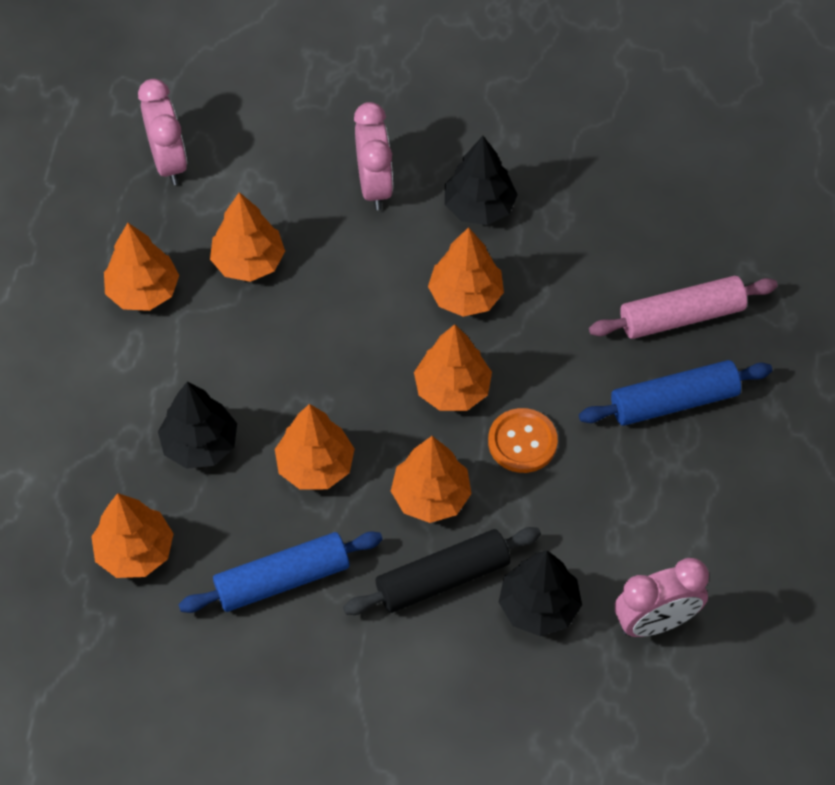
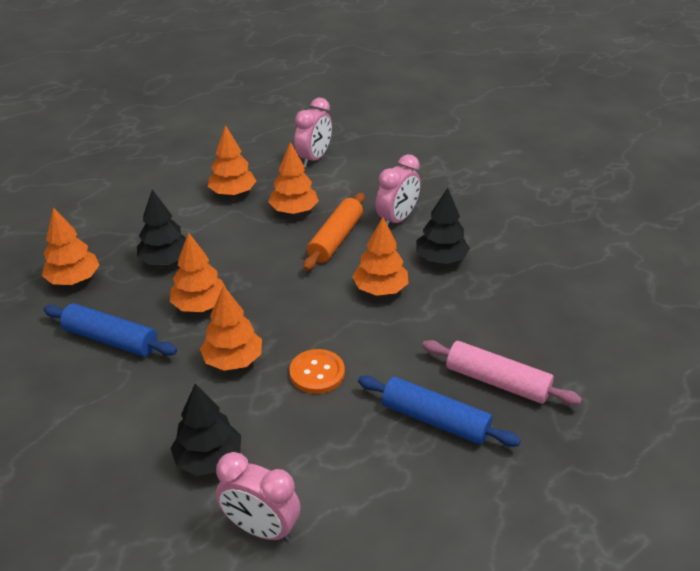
camera: 45 degrees right, 20 degrees down
black rolling pin [343,527,541,615] -> none
orange tree [414,324,492,411] -> none
none -> orange rolling pin [303,193,365,271]

